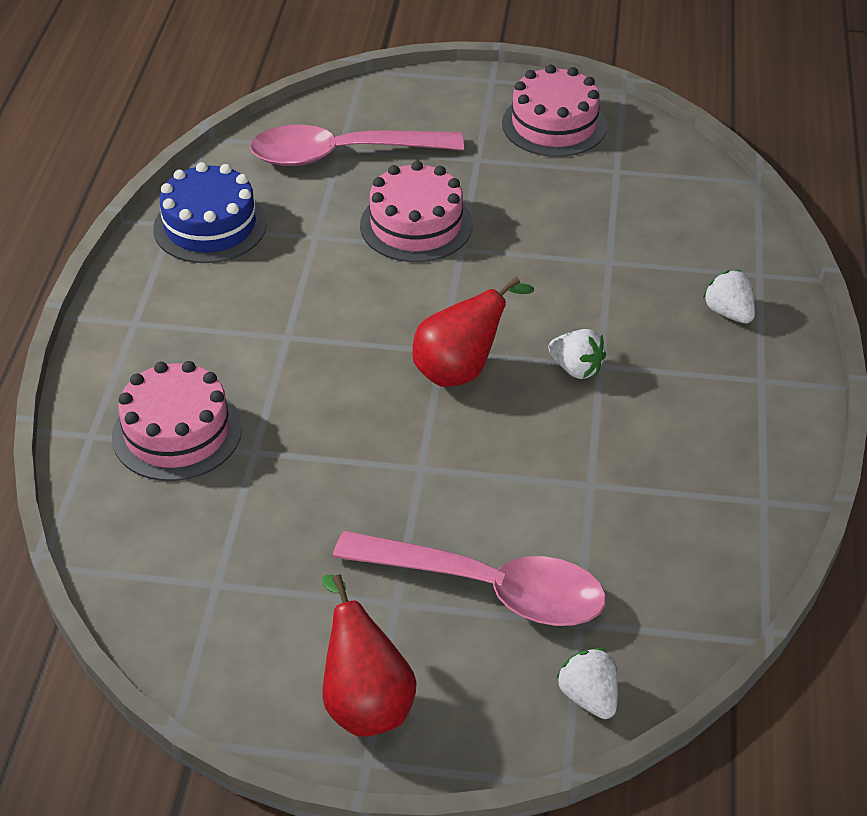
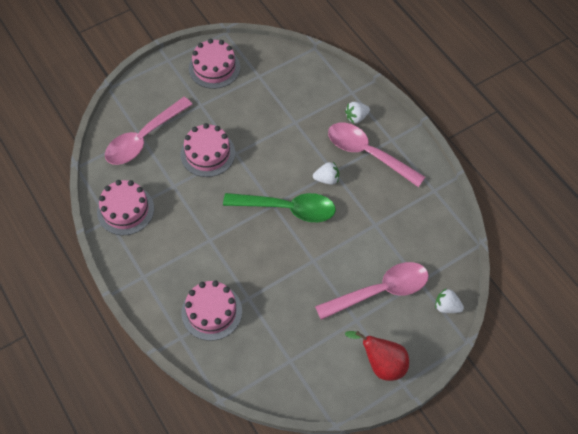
camera: 40 degrees left, 15 degrees up
blue cake [153,162,267,263] -> pink cake [97,180,154,235]
red pear [412,277,534,387] -> green spoon [223,193,336,222]
white strawberry [703,270,755,323] -> white strawberry turned 45 degrees counterclockwise [345,102,370,123]
none -> pink spoon [328,122,425,187]

